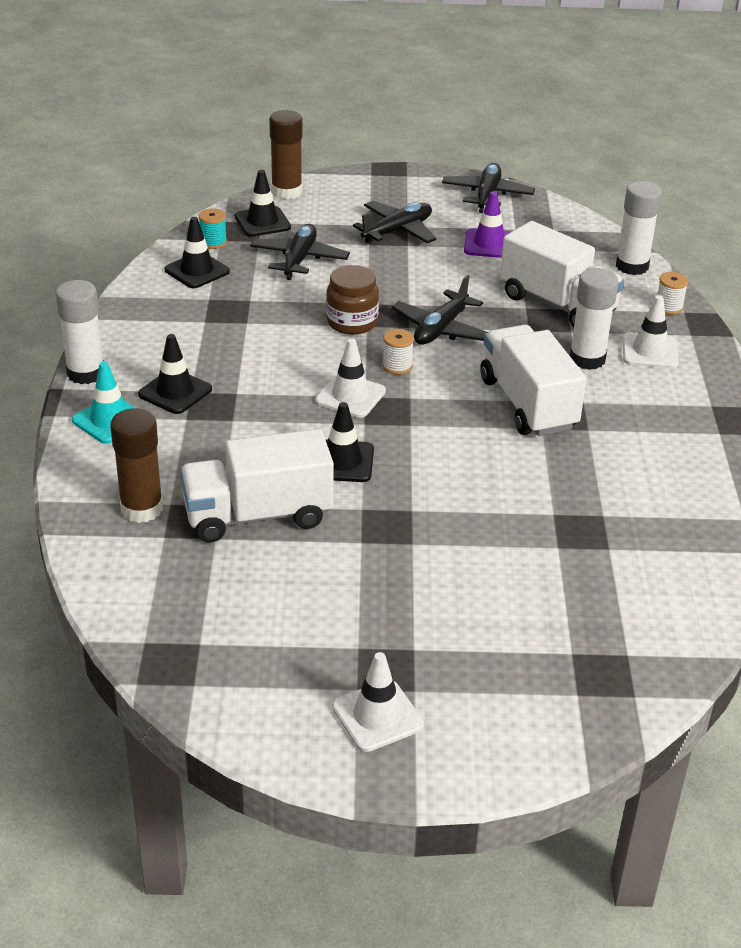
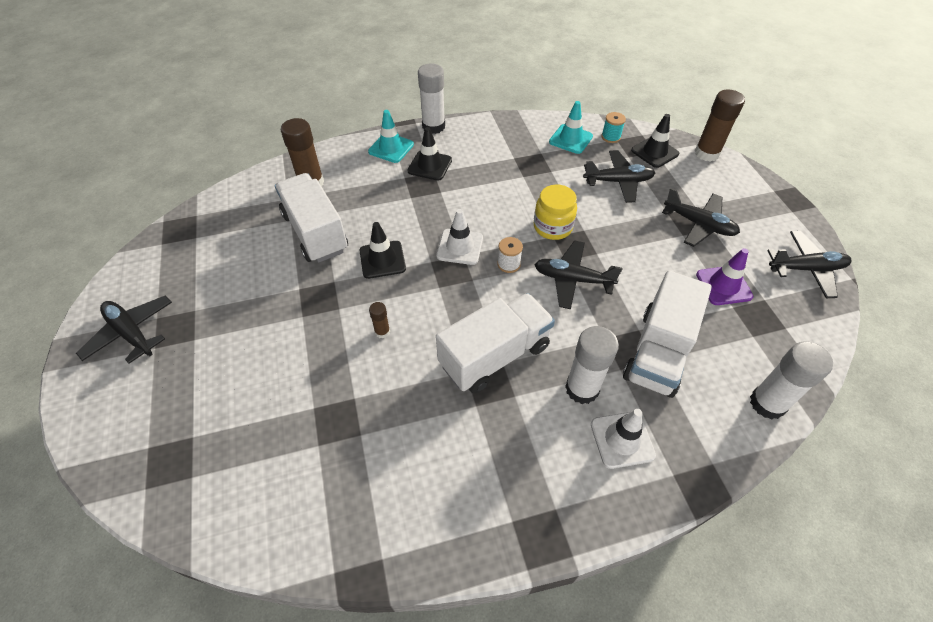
camera: 75 degrees right, 15 degrees up
black traffic cone [164,217,230,288] -> turquoise traffic cone [549,101,593,154]
brown jar [326,265,379,335] -> yellow jar [534,185,577,240]
white traffic cone [332,652,424,752] -> black plane [76,295,172,364]
white spool [657,272,688,315] -> none
none -> brown glue stick [369,302,390,339]

